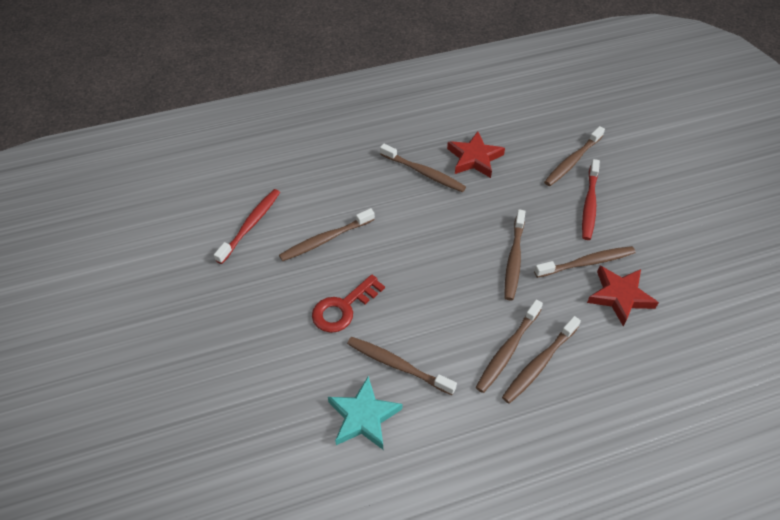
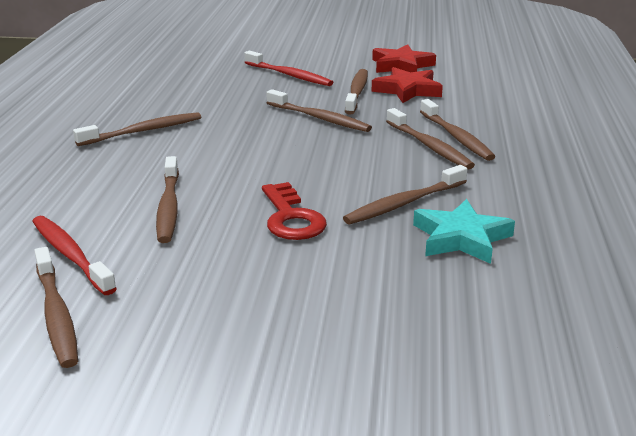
camera: 65 degrees left, 25 degrees down
red star [447,131,505,178] -> red star moved to [372,44,436,73]
brown toothbrush [544,126,605,186] -> brown toothbrush moved to [35,247,78,368]

